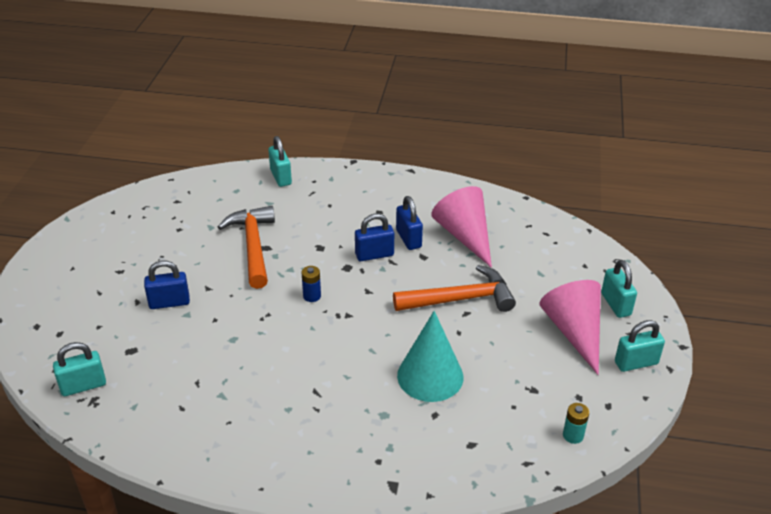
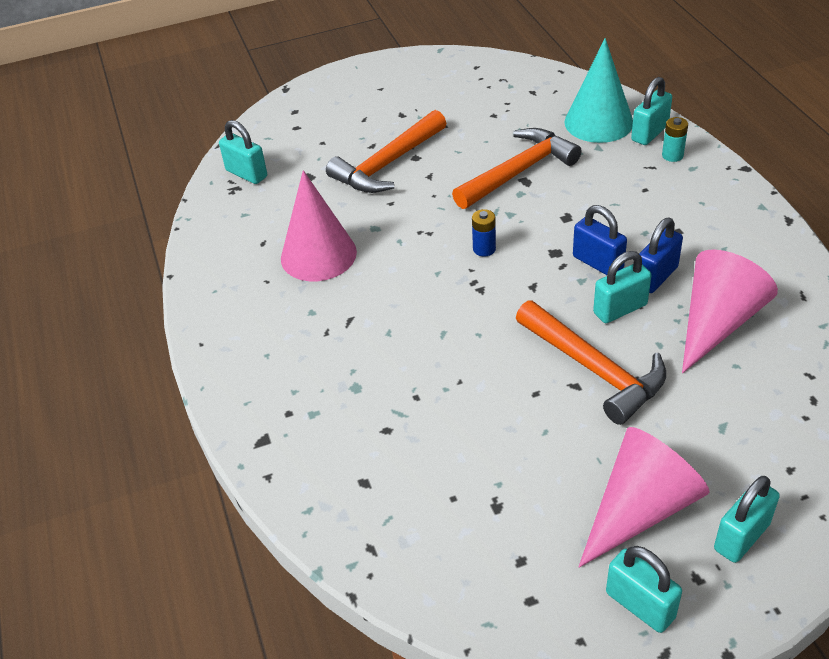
camera: 65 degrees right, 5 degrees up
blue padlock [144,260,190,309] -> orange hammer [326,110,446,193]
turquoise cone [397,311,463,402] -> turquoise cone moved to [565,38,633,143]
turquoise battery [563,403,589,444] -> turquoise battery moved to [662,117,688,162]
none -> pink cone [281,170,357,281]
none -> turquoise padlock [593,251,652,323]

